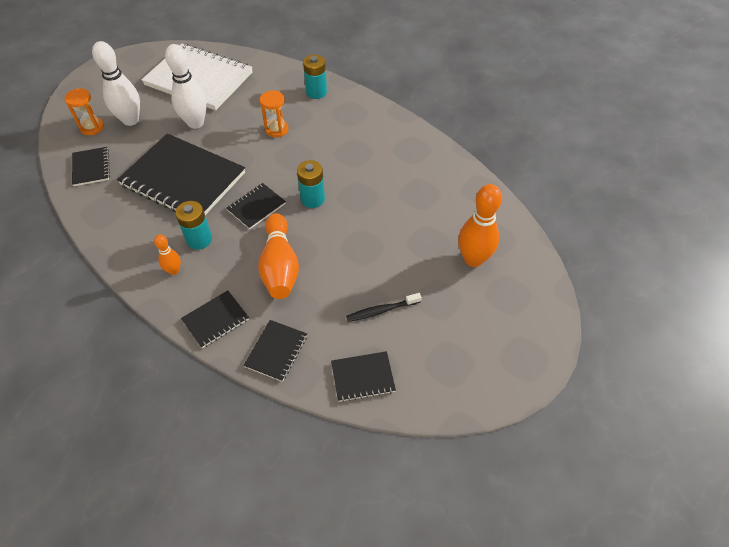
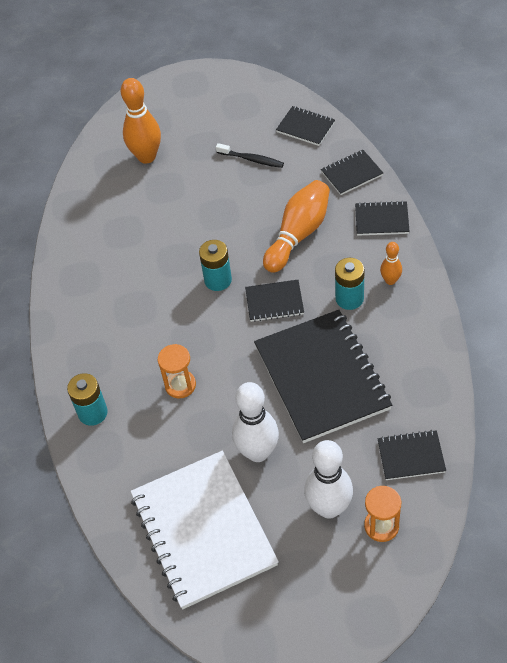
camera: 135 degrees left, 0 degrees up
black notebook [72,147,110,186] -> black notebook turned 60 degrees clockwise [377,430,446,480]

